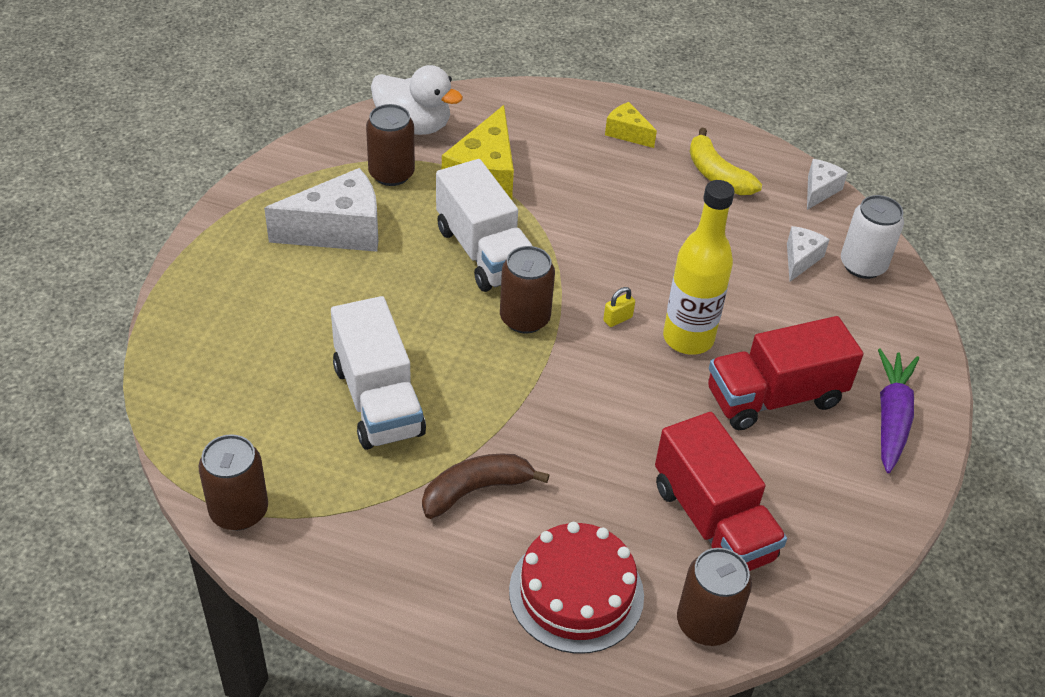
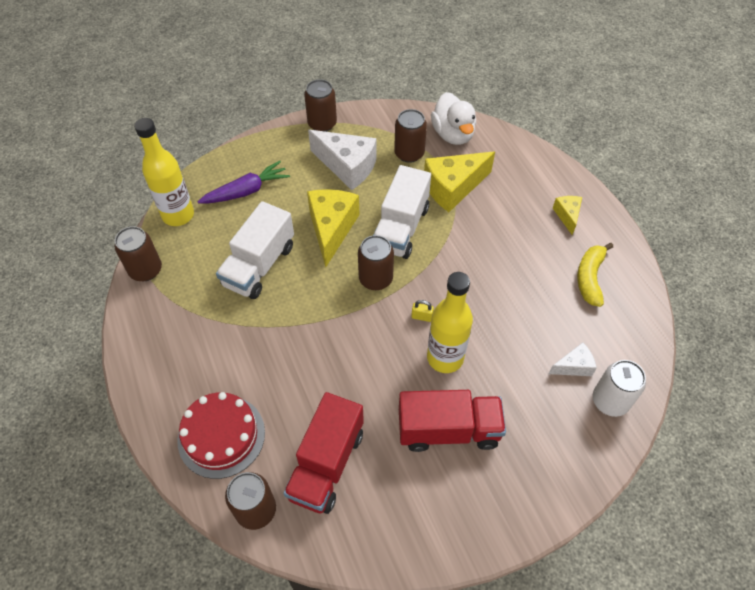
camera: 50 degrees right, 10 degrees up
brown banana [422,454,549,519] -> none
red truck [708,316,864,430] -> red truck turned 150 degrees clockwise [399,390,506,452]
white cheese [807,159,848,210] -> none
purple carrot [878,349,919,473] -> purple carrot moved to [197,161,290,203]
none -> yellow bottle [134,118,194,226]
none -> brown can [304,79,337,132]
none -> yellow cheese [307,189,360,267]

